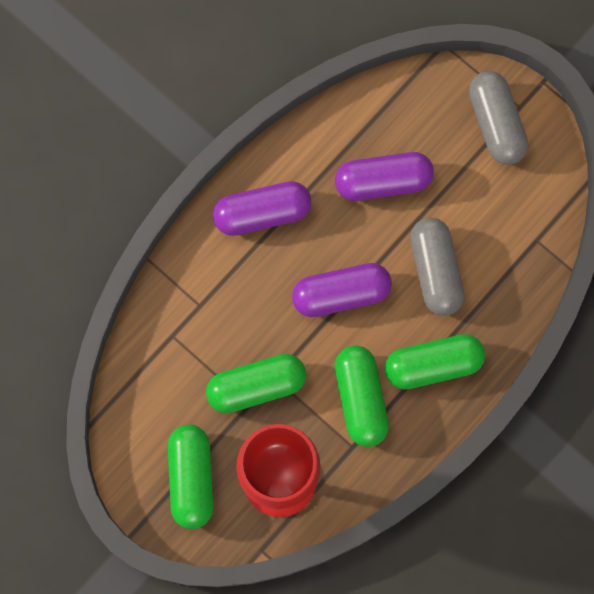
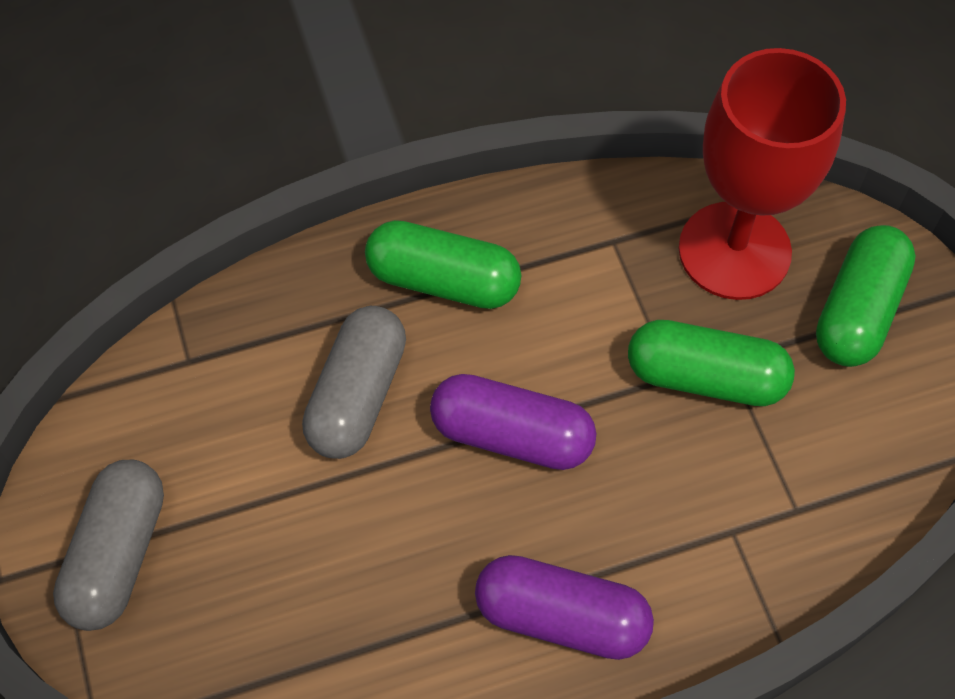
camera: 150 degrees left, 15 degrees down
purple capsule [335,152,434,201] -> none
green capsule [335,345,389,447] -> none

